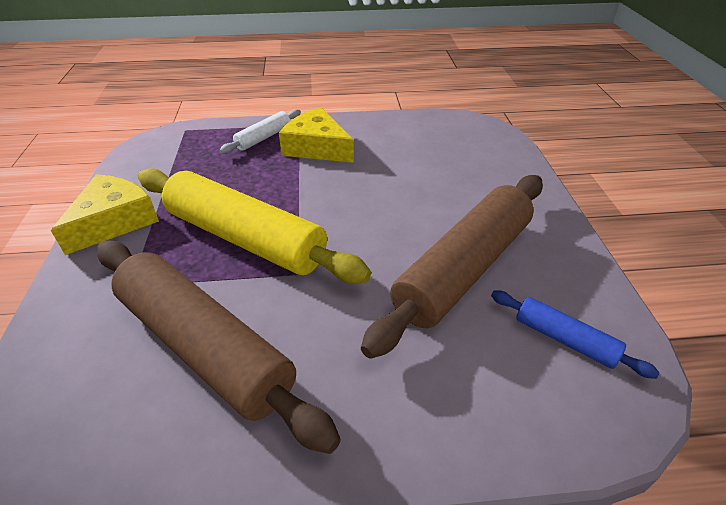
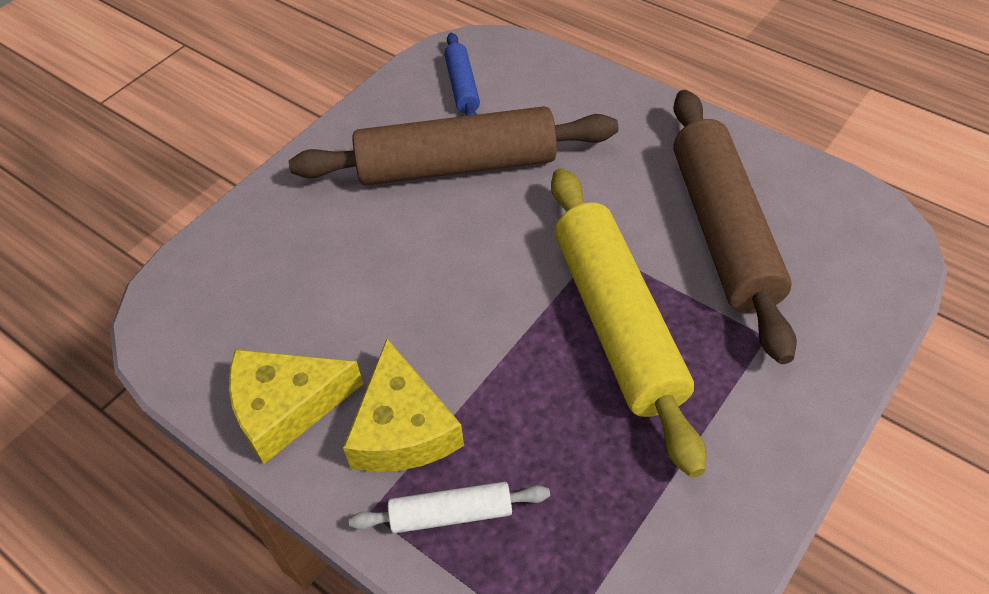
camera: 135 degrees left, 10 degrees up
yellow cheese [51,174,159,255] -> yellow cheese moved to [229,349,363,464]

